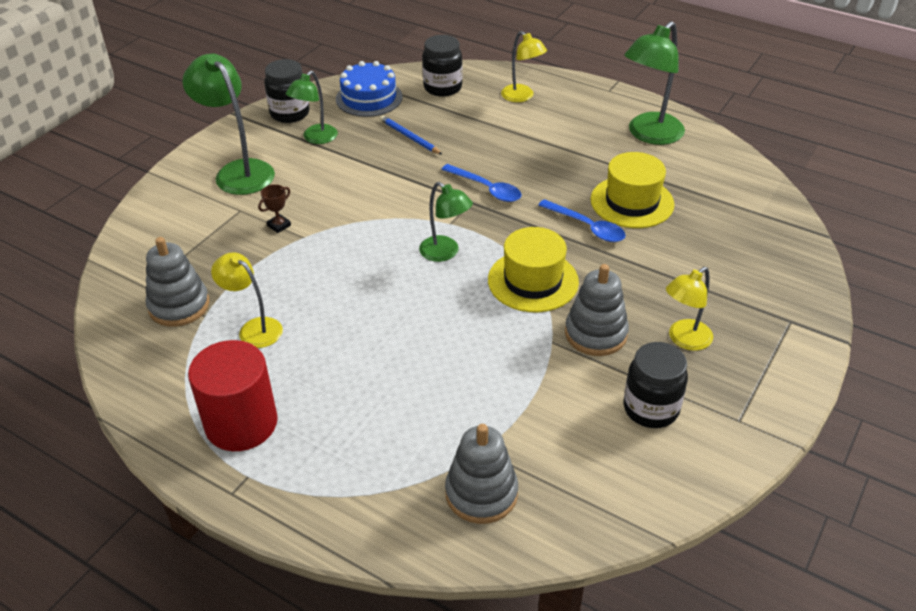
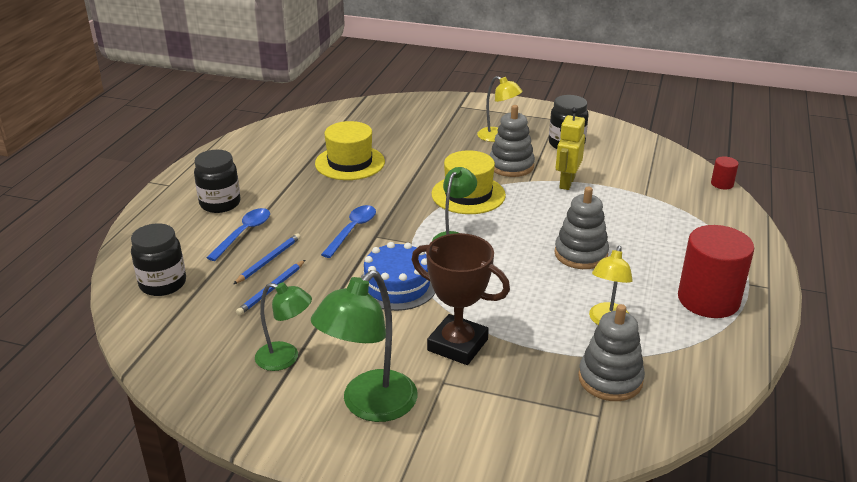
camera: 105 degrees left, 10 degrees down
brown trophy [258,184,291,233] -> brown trophy [412,233,510,365], size x2.41
black jar [264,59,310,123] -> black jar moved to [194,150,241,213]
blue cake [336,61,402,117] -> blue cake moved to [360,242,435,311]
grey stacking toy [445,424,518,524] -> grey stacking toy moved to [554,187,609,269]
yellow lamp [501,31,547,102] -> none
blue spoon [538,199,625,242] -> blue spoon moved to [206,208,270,261]
green lamp [624,21,685,145] -> none
none -> blue pencil [234,233,301,284]
none -> yellow robot [556,107,585,190]
none -> red cylinder [711,156,739,189]

